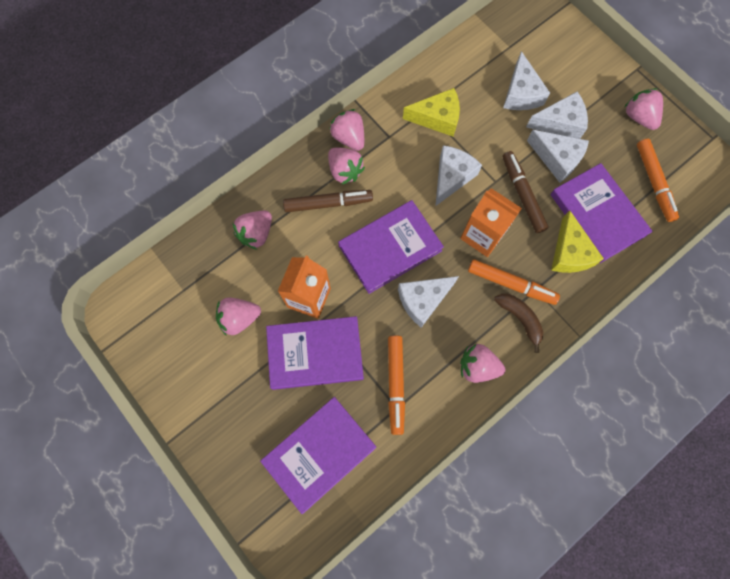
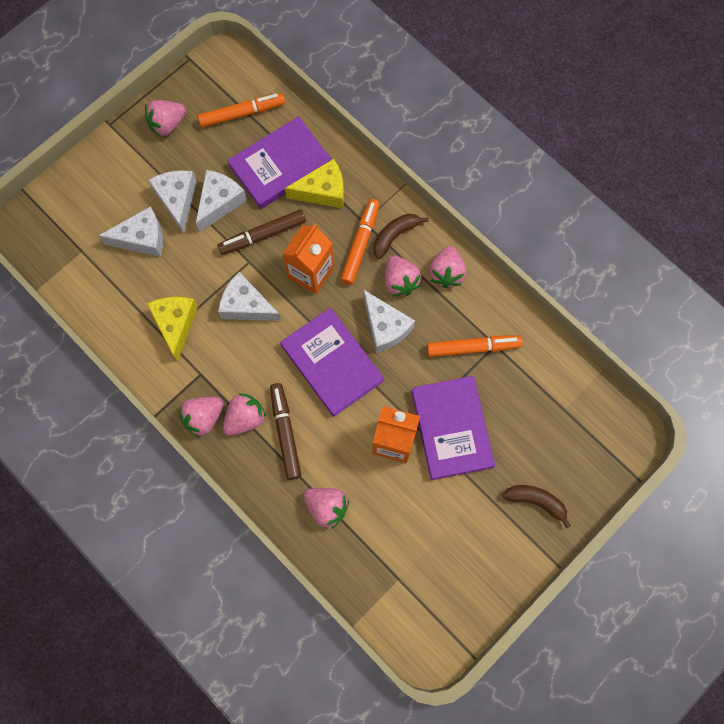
camera: 95 degrees left, 0 degrees up
pink strawberry [216,298,261,336] -> pink strawberry moved to [385,256,421,296]
purple book [260,397,376,514] -> none
none -> brown banana [502,485,571,529]

